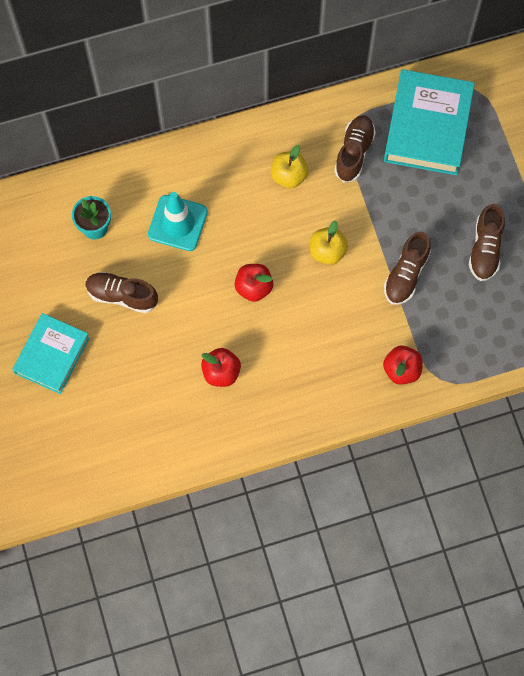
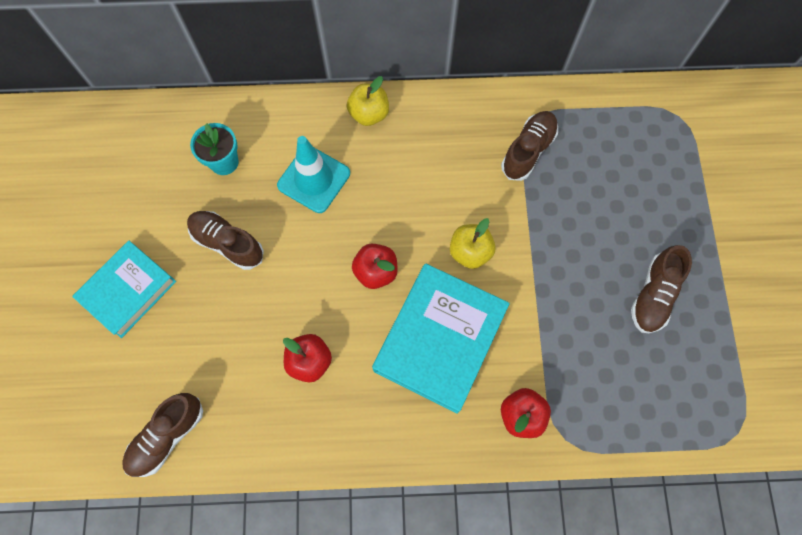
camera: 15 degrees right, 0 degrees up
yellow apple [271,145,309,188] -> yellow apple moved to [347,76,389,126]
turquoise book [384,69,475,175] -> turquoise book moved to [372,263,510,414]
brown shoe [384,231,431,305] -> brown shoe moved to [122,393,203,477]

